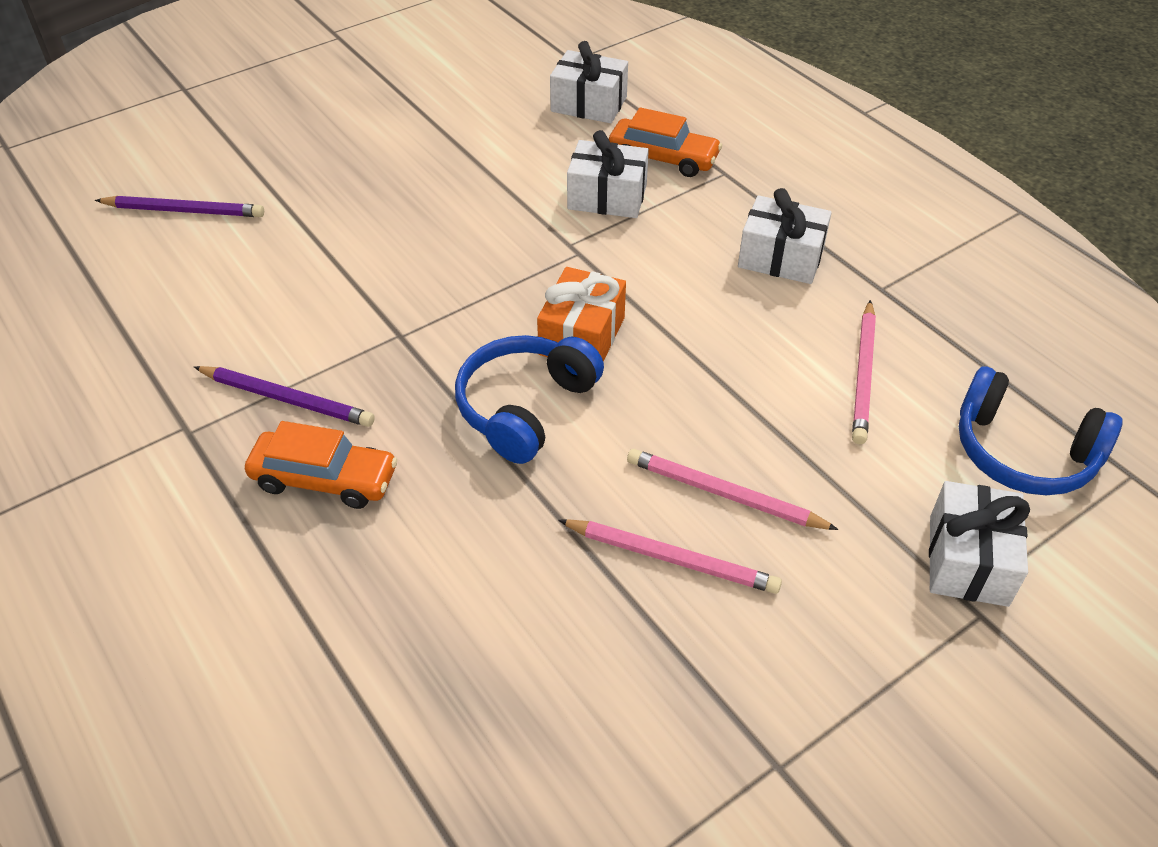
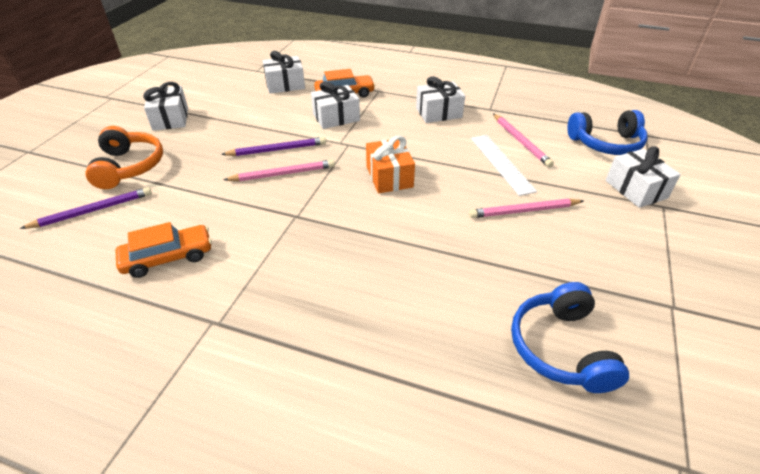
camera: 35 degrees left, 5 degrees down
purple pencil [194,366,375,427] -> purple pencil moved to [221,137,326,156]
orange car [245,421,398,509] -> orange car moved to [115,222,212,278]
blue headphones [455,335,604,464] -> blue headphones moved to [511,282,629,393]
pink pencil [558,519,782,594] -> pink pencil moved to [224,160,335,181]
none -> orange headphones [85,126,163,189]
none -> white gift [143,82,188,131]
none -> white ruler [471,135,537,196]

